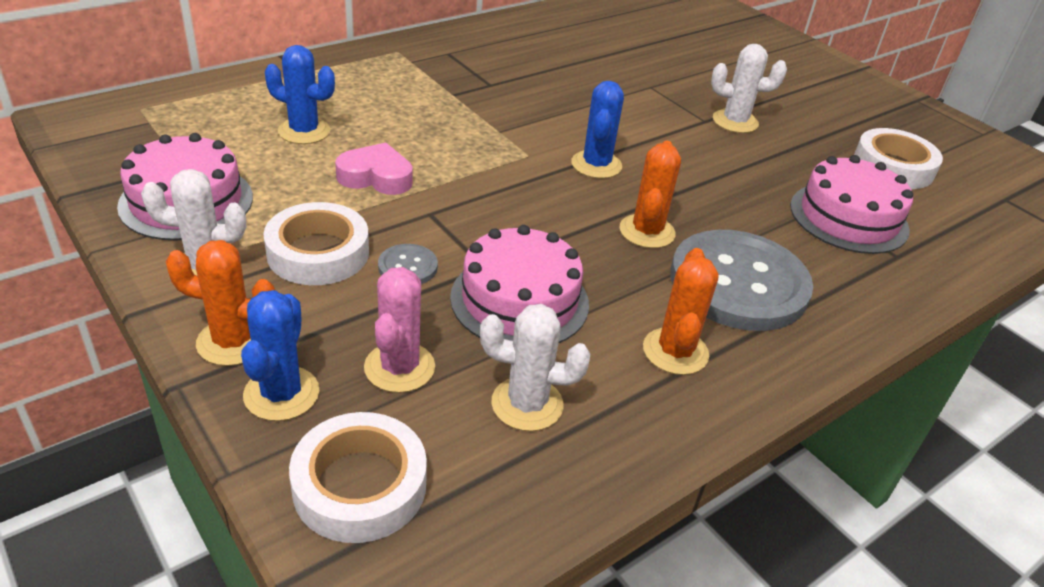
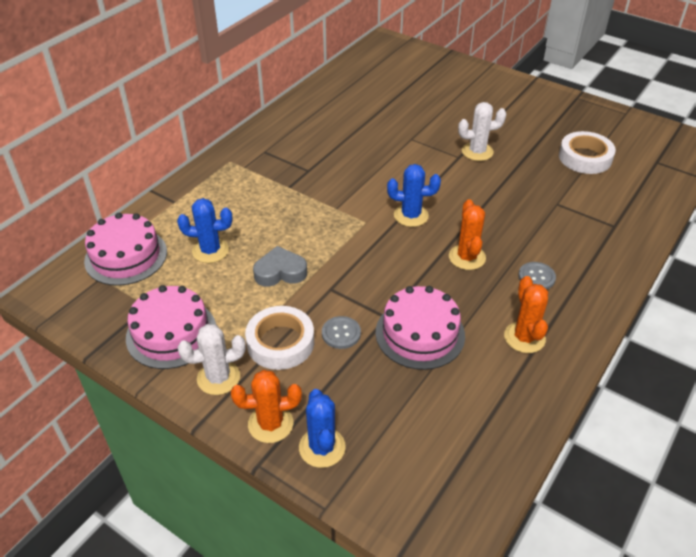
camera: 15 degrees left, 5 degrees up
white tape [289,412,427,543] -> none
pink heart [335,143,413,195] -> grey heart [253,246,307,287]
pink cactus [364,267,435,393] -> none
white cactus [480,304,590,431] -> none
blue cactus [571,81,624,179] -> blue cactus turned 75 degrees counterclockwise [387,164,441,227]
grey button [670,230,813,331] -> grey button [518,262,556,289], size x0.42
pink cake [790,155,913,254] -> pink cake moved to [84,213,167,286]

